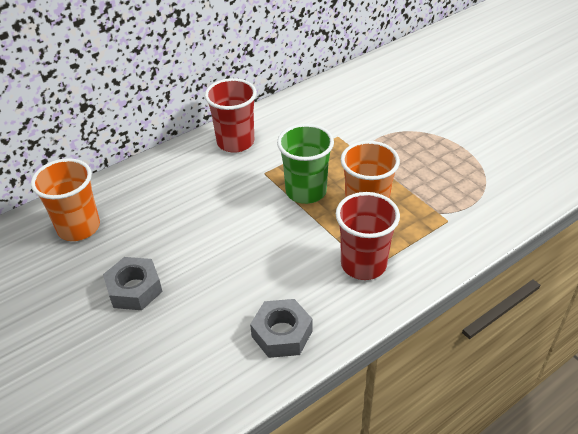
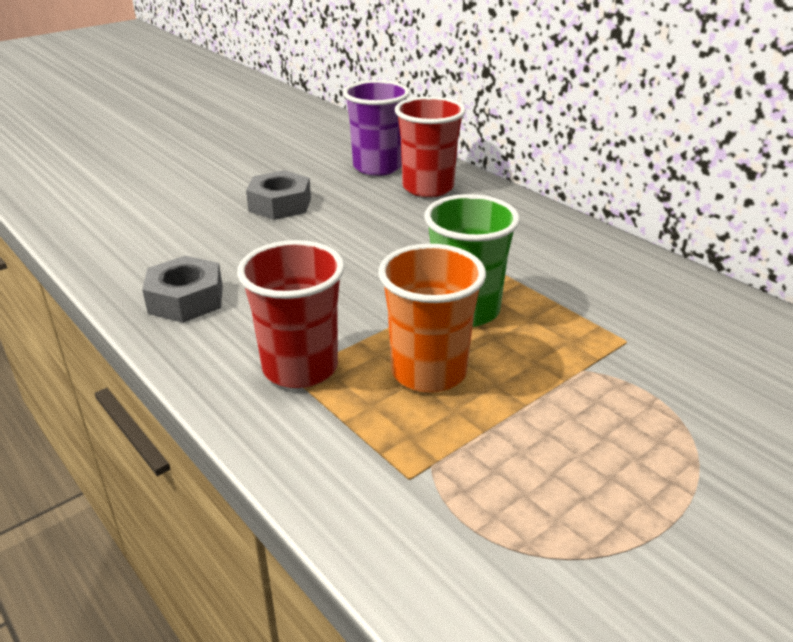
camera: 85 degrees right, 10 degrees down
orange cup [31,158,100,241] -> purple cup [343,80,410,176]
red cup [205,78,257,153] -> red cup moved to [395,96,466,197]

